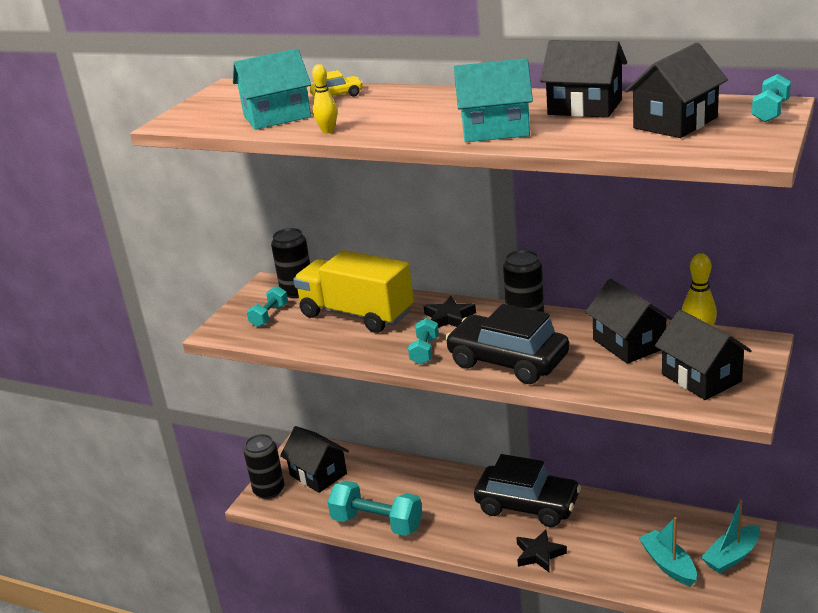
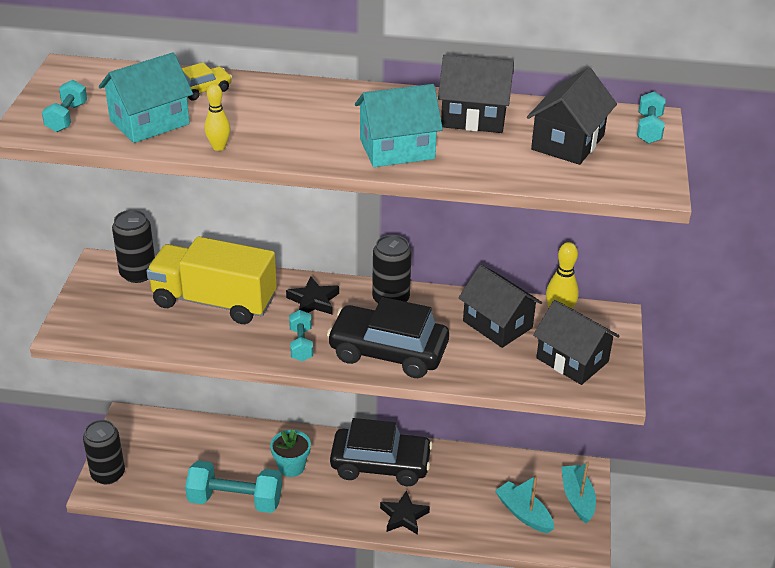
camera: 20 degrees left, 10 degrees up
turquoise dumbbell [247,286,288,327] -> turquoise dumbbell moved to [42,80,87,132]
black house [280,426,349,493] -> none
turquoise boat [701,499,760,574] -> turquoise boat turned 135 degrees clockwise [561,461,596,523]
none -> turquoise flower pot [270,429,311,477]

